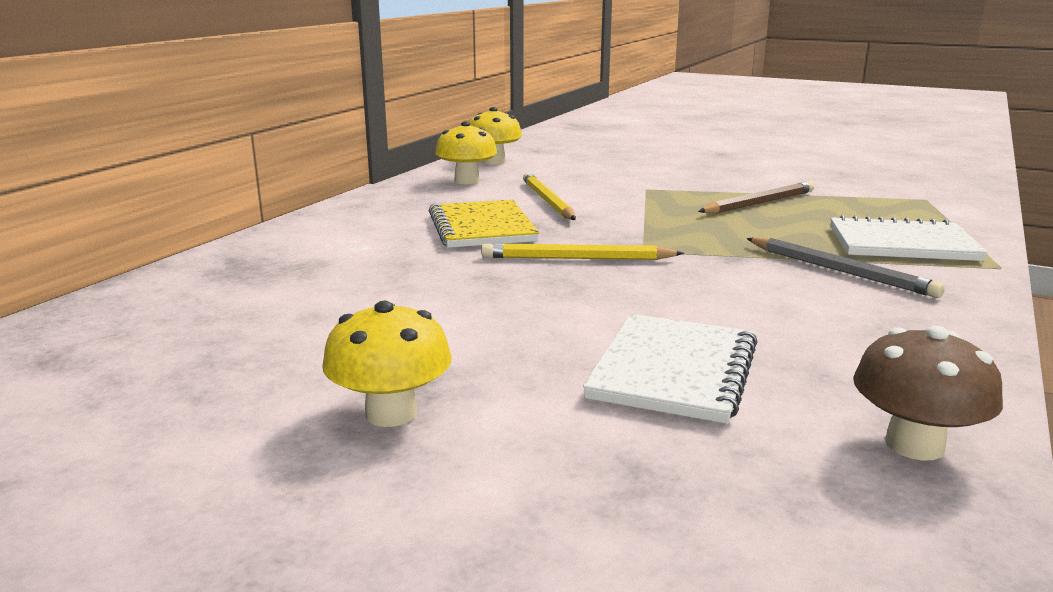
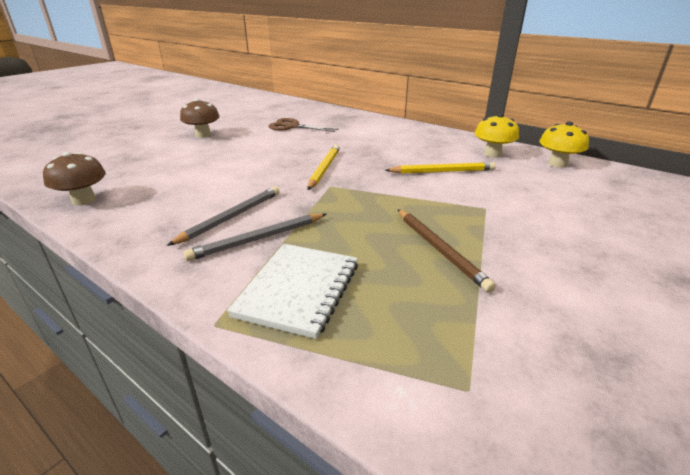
camera: 100 degrees right, 10 degrees up
yellow mushroom [322,301,452,427] -> brown mushroom [180,98,220,138]
yellow notebook [429,200,539,248] -> none
white notebook [583,314,758,424] -> none
none -> grey pencil [167,186,280,246]
none -> brown scissors [268,118,339,132]

